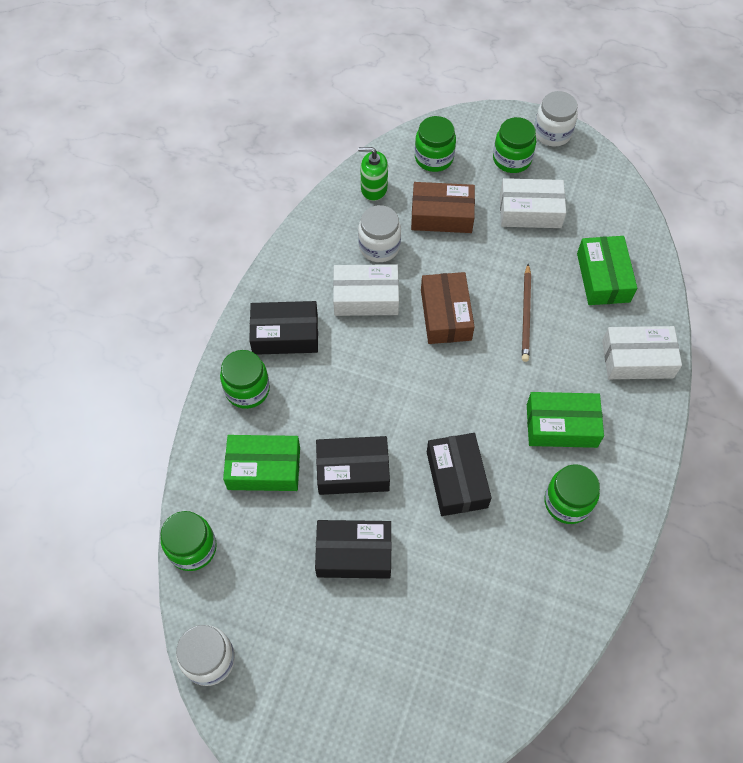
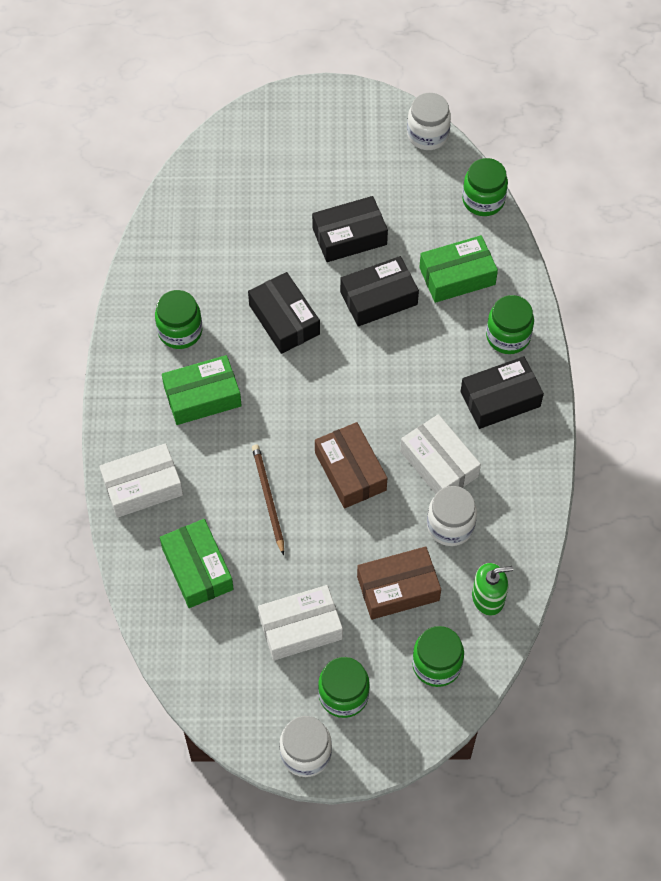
camera: 160 degrees right, 0 degrees up
white box [333,264,399,316] -> white box turned 75 degrees clockwise [400,414,481,494]

